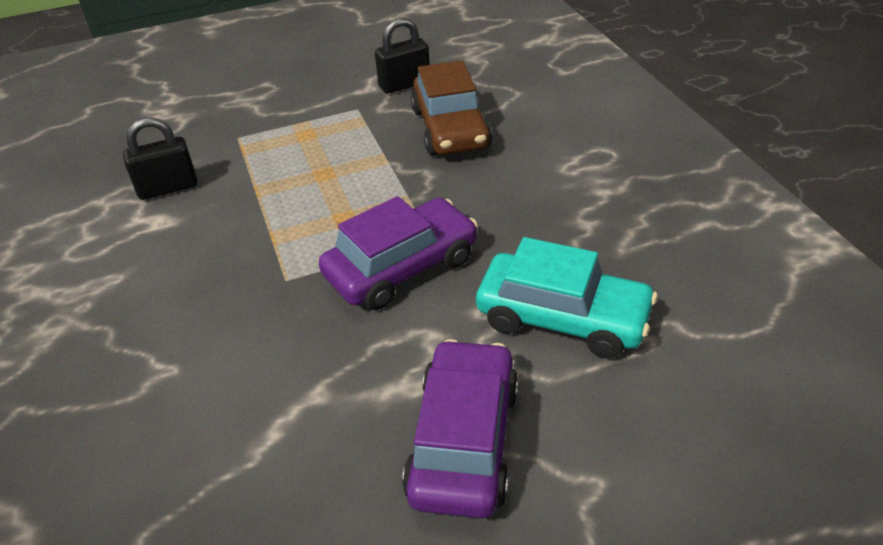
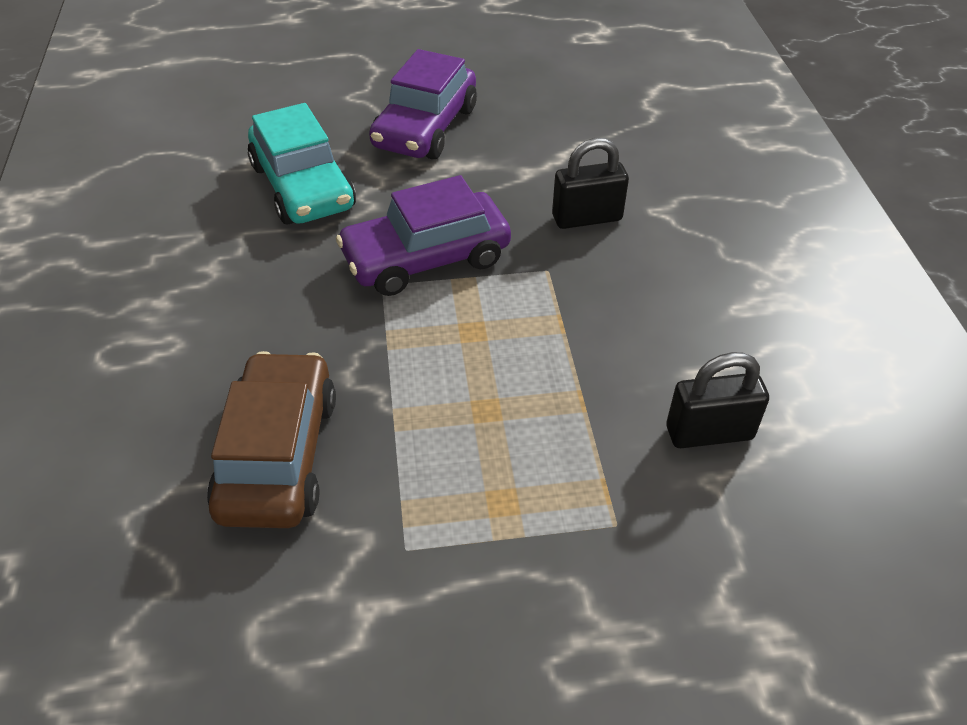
camera: 170 degrees left, 5 degrees up
black padlock [375,18,430,94] -> black padlock moved to [552,138,629,229]
turquoise car [476,237,657,359] -> turquoise car turned 150 degrees counterclockwise [248,103,356,224]

